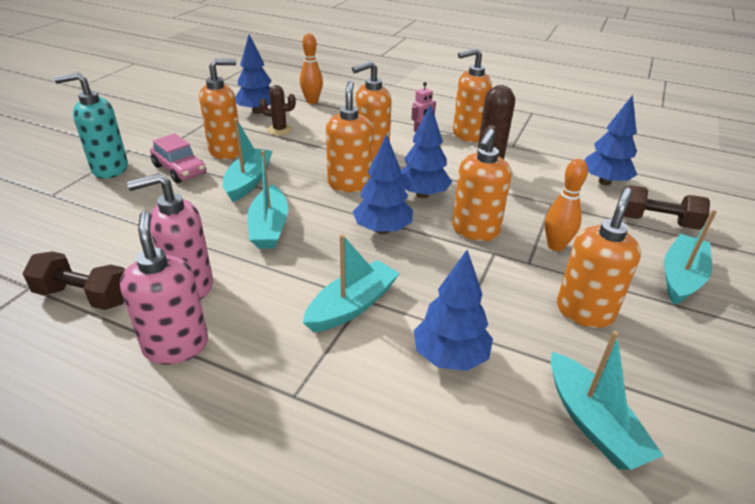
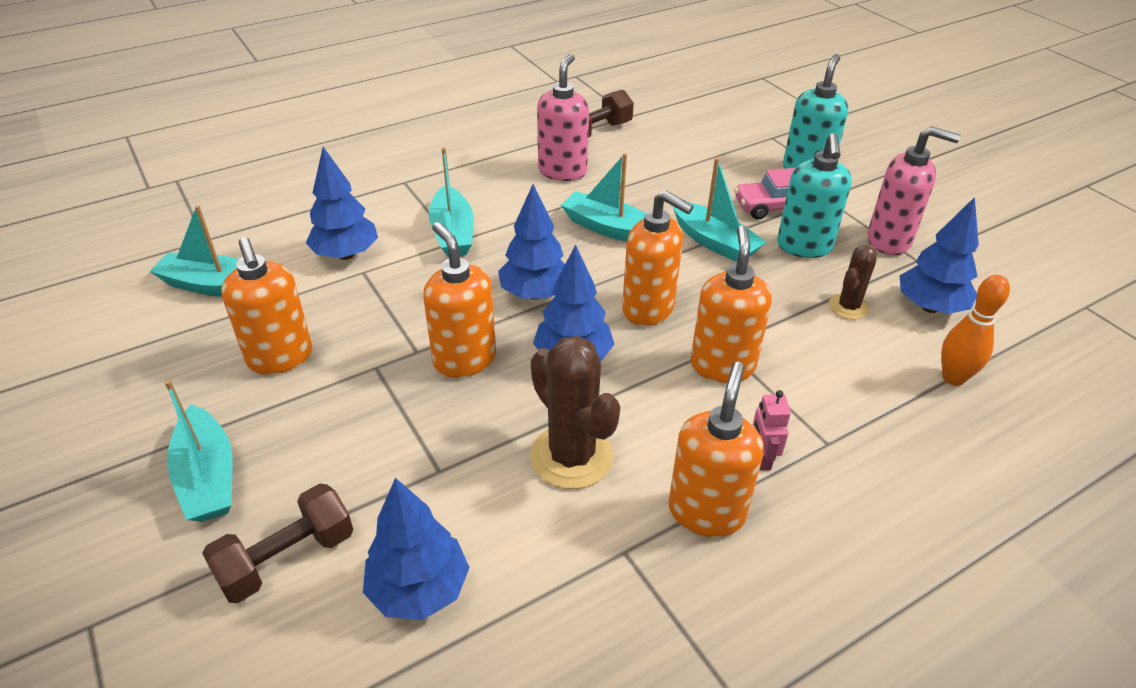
camera: 125 degrees right, 5 degrees up
pink soap dispenser [120,211,208,365] -> pink soap dispenser moved to [867,126,961,255]
orange soap dispenser [199,59,239,160] -> turquoise soap dispenser [777,133,852,258]
orange bowling pin [545,159,588,251] -> none

